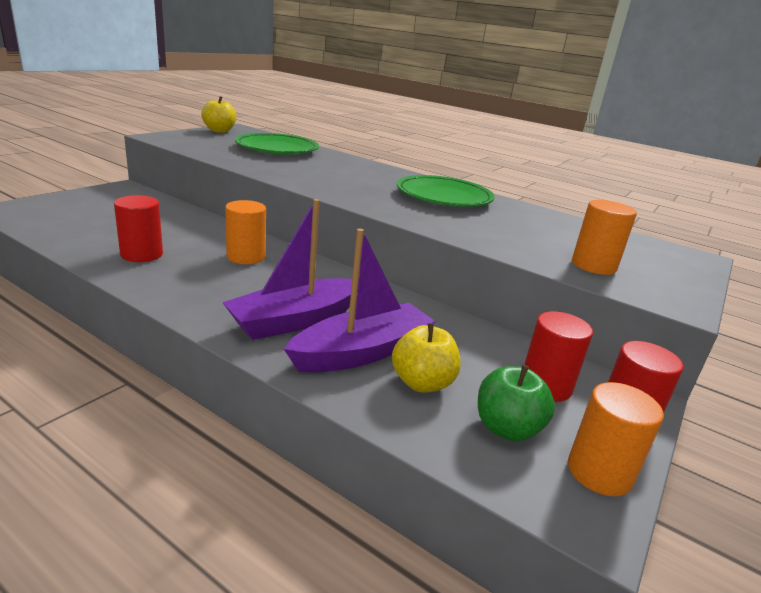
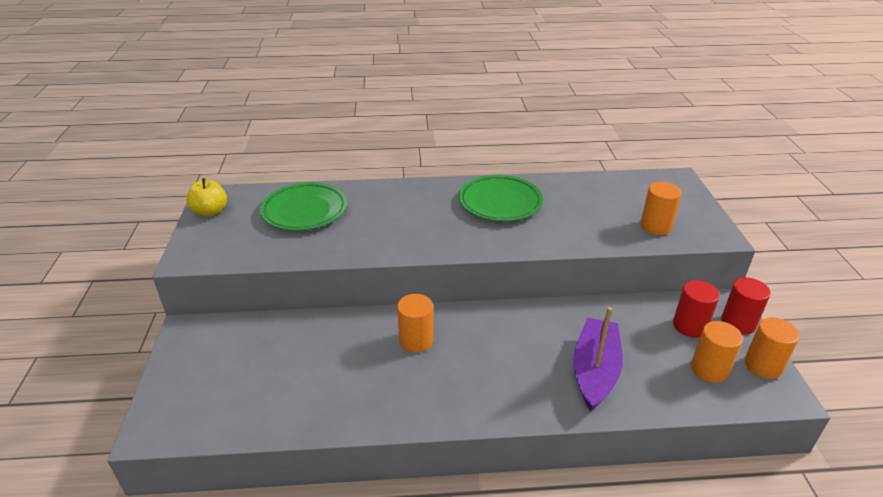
camera: 35 degrees left, 10 degrees up
red cylinder [114,195,163,262] -> none
purple boat [222,199,359,340] -> none
yellow apple [392,323,461,392] -> none
green apple [478,365,555,441] -> orange cylinder [691,321,743,383]

